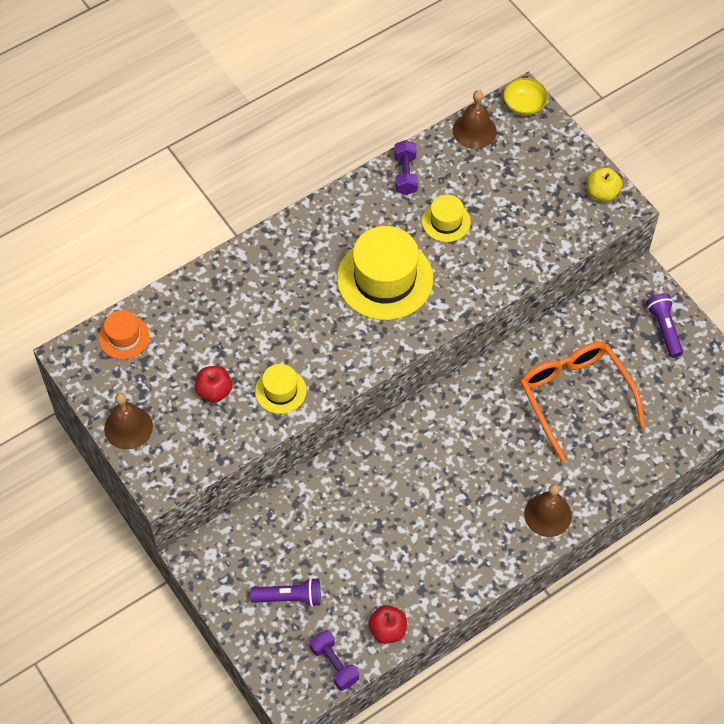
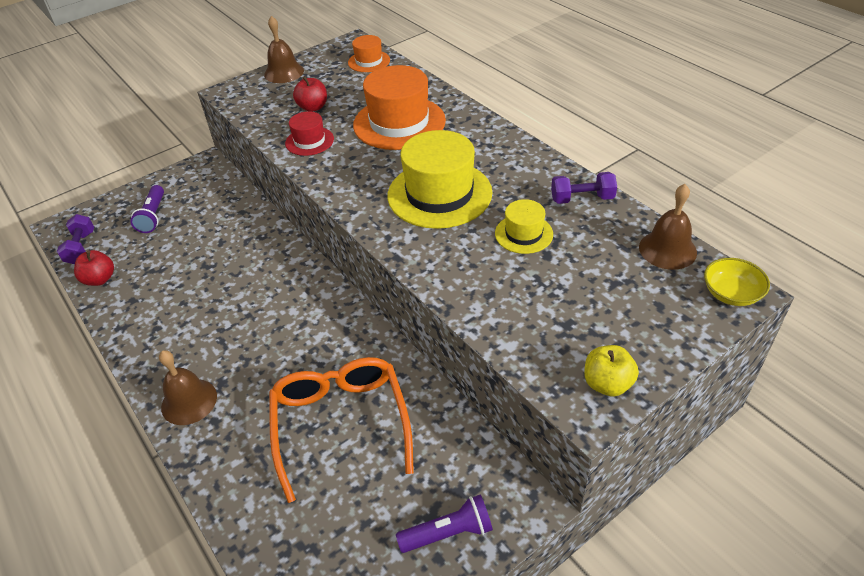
camera: 90 degrees right, 15 degrees down
yellow hat [255,364,307,414] -> red hat [285,111,334,156]
purple dumbbell [310,630,359,691] -> purple dumbbell turned 60 degrees counterclockwise [57,214,94,264]
orange glasses [520,342,645,462] -> orange glasses turned 75 degrees counterclockwise [269,357,414,503]
none -> orange hat [353,65,446,150]

